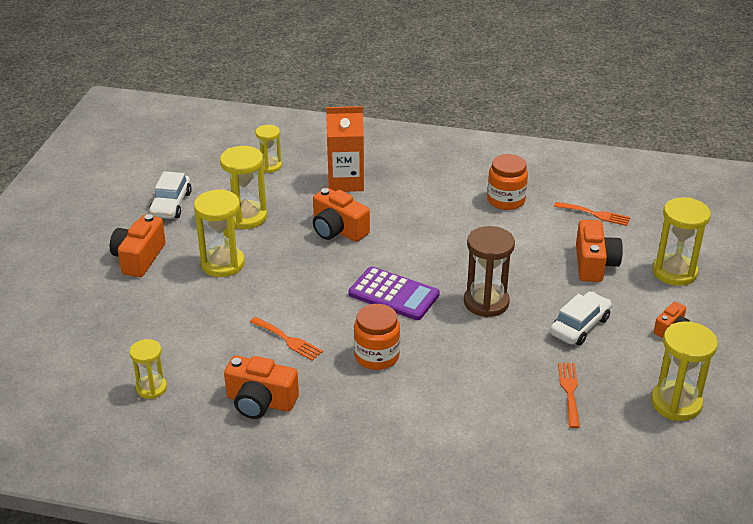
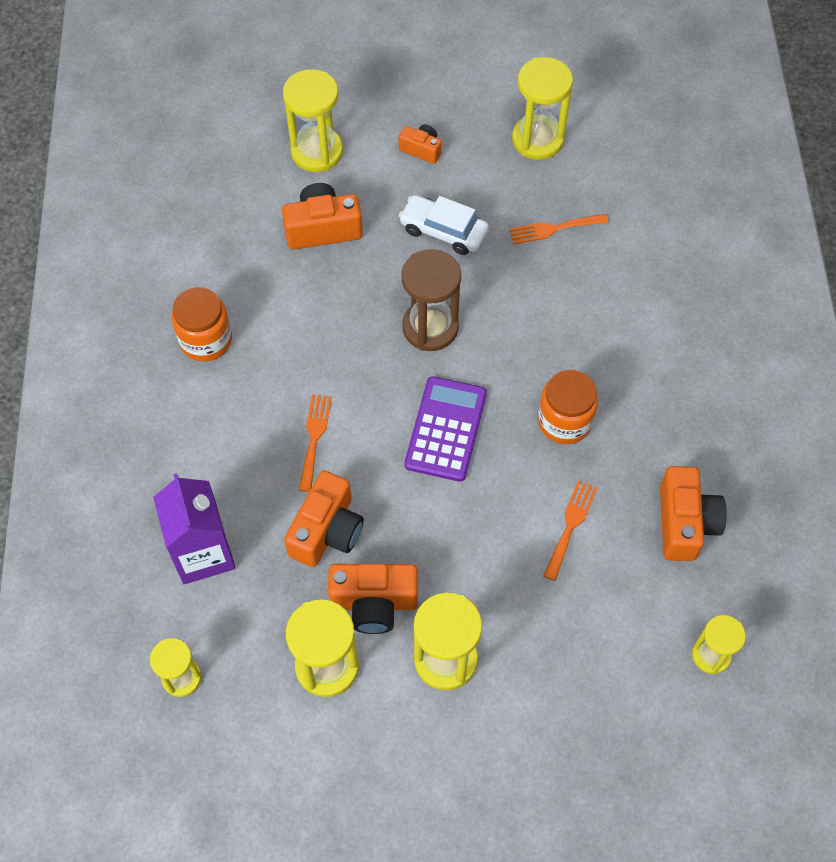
camera: 105 degrees left, 25 degrees up
orange camera [110,214,166,277] -> orange camera moved to [328,564,418,634]
white car [149,171,192,219] -> none
orange carton [326,106,364,192] -> purple carton [153,473,236,584]
orange fork [554,202,630,226] -> orange fork moved to [299,394,332,492]

